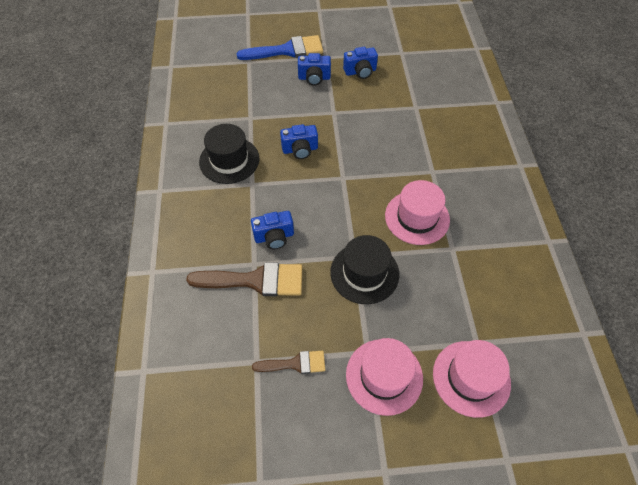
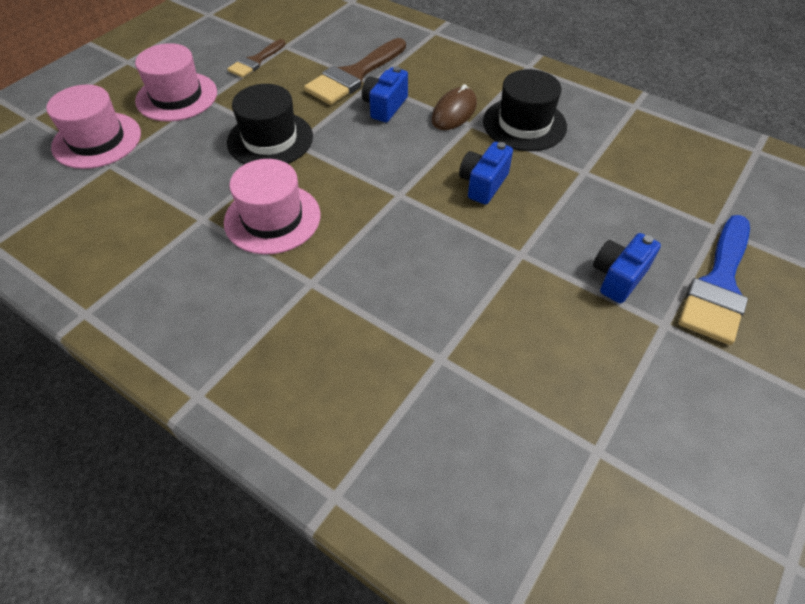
camera: 130 degrees right, 5 degrees down
blue camera [343,47,378,79] -> none
none -> brown mouse [431,84,477,130]

